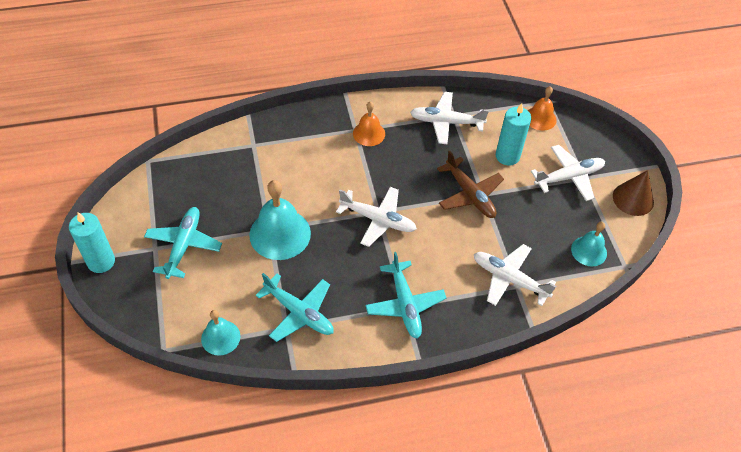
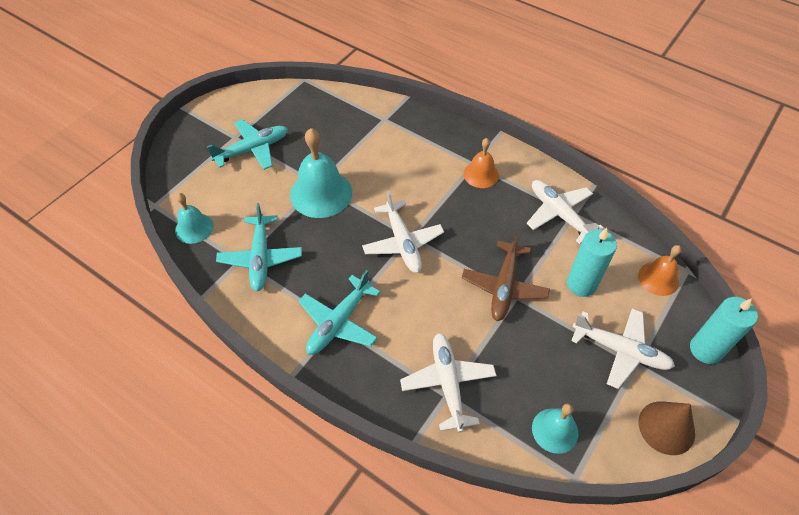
camera: 50 degrees right, 0 degrees up
turquoise candle [69,212,115,273] -> turquoise candle moved to [690,297,758,364]

